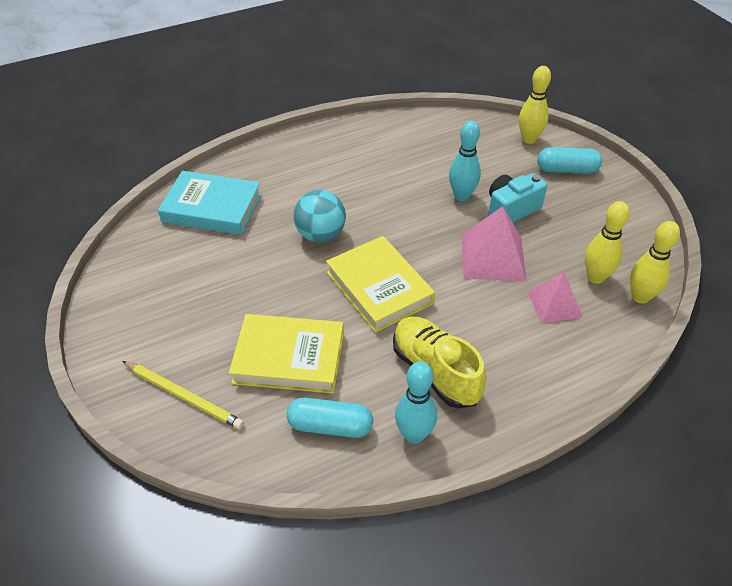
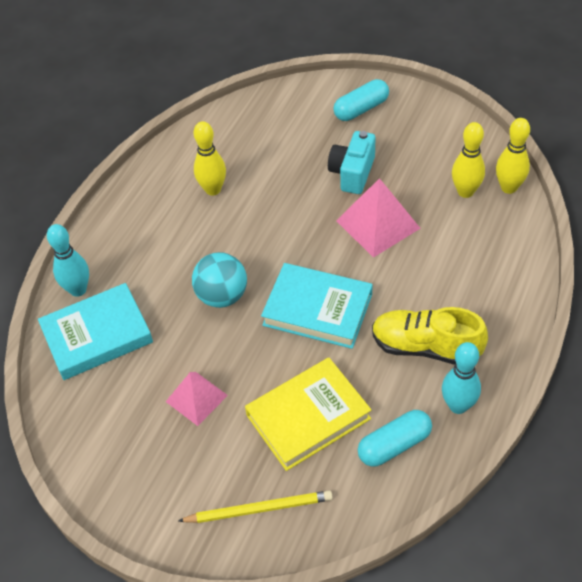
camera: 35 degrees left, 5 degrees up
yellow book [326,236,435,333] -> turquoise book [261,263,373,349]
turquoise bowling pin [449,121,481,201] -> turquoise bowling pin moved to [47,224,89,297]
yellow bowling pin [519,66,551,144] -> yellow bowling pin moved to [194,121,226,196]
pink pyramid [528,272,582,324] -> pink pyramid moved to [166,372,228,426]

